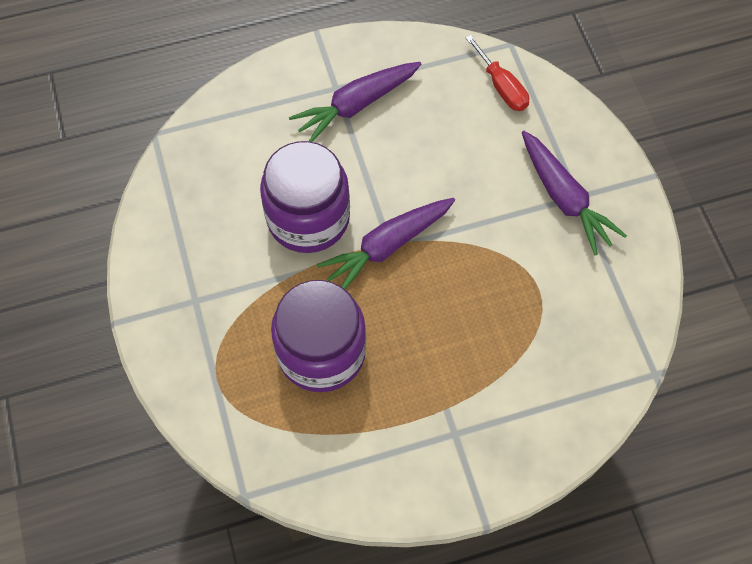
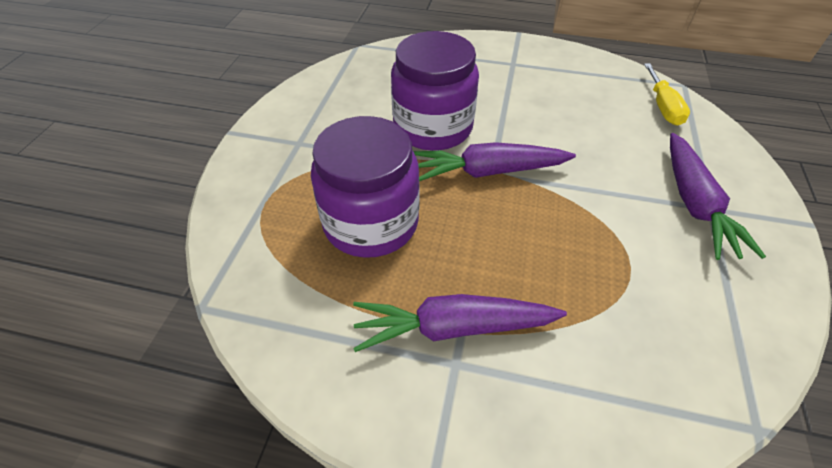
camera: 30 degrees right, 15 degrees down
purple carrot [289,62,421,142] -> purple carrot moved to [353,294,567,352]
red screwdriver [466,35,529,111] -> yellow screwdriver [644,63,690,125]

